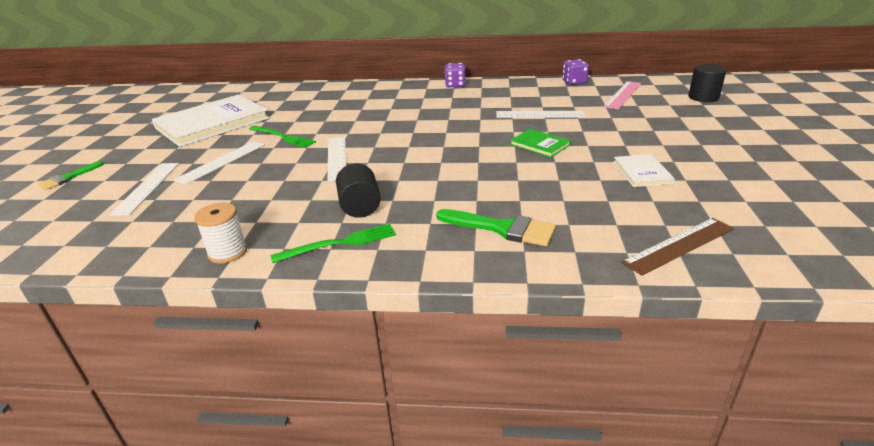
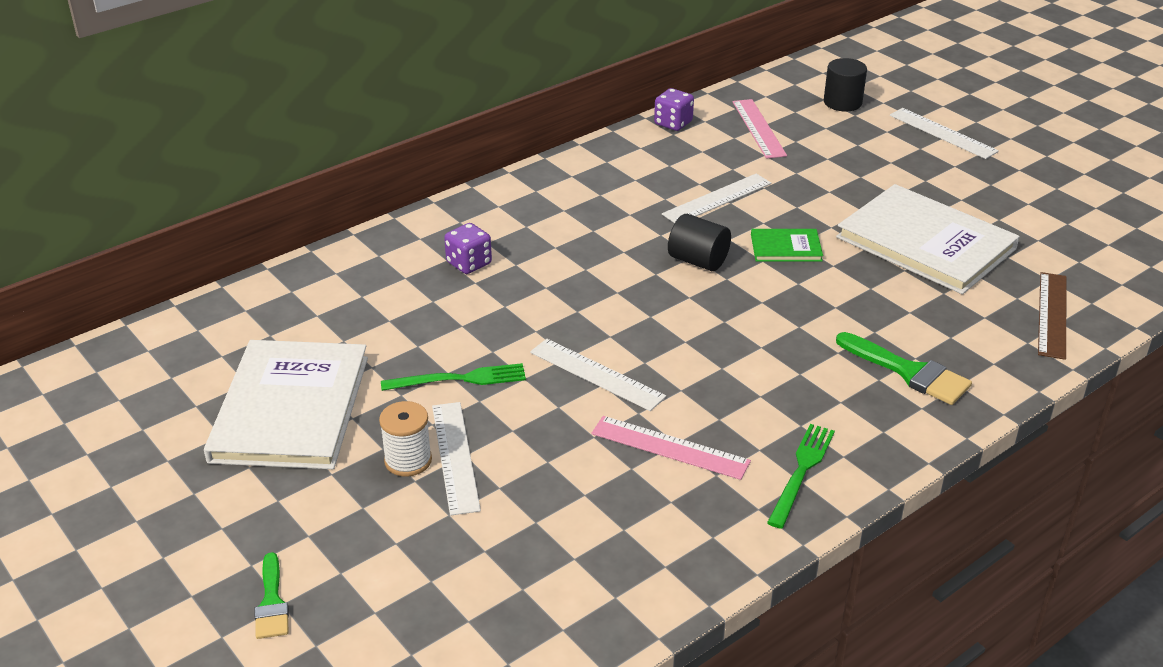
camera: 45 degrees left, 5 degrees up
white ruler [109,163,179,216] -> white ruler moved to [890,108,999,159]
white spool [194,203,247,264] -> white spool moved to [379,401,432,477]
black cylinder [336,163,381,218] -> black cylinder moved to [668,214,731,271]
green brush [436,209,556,246] -> green brush turned 60 degrees clockwise [836,332,972,405]
purple dice [445,63,466,87] -> purple dice moved to [444,223,492,274]
white book [613,154,675,187] -> white book [836,184,1020,294], size x2.19
none -> pink ruler [591,416,751,480]

